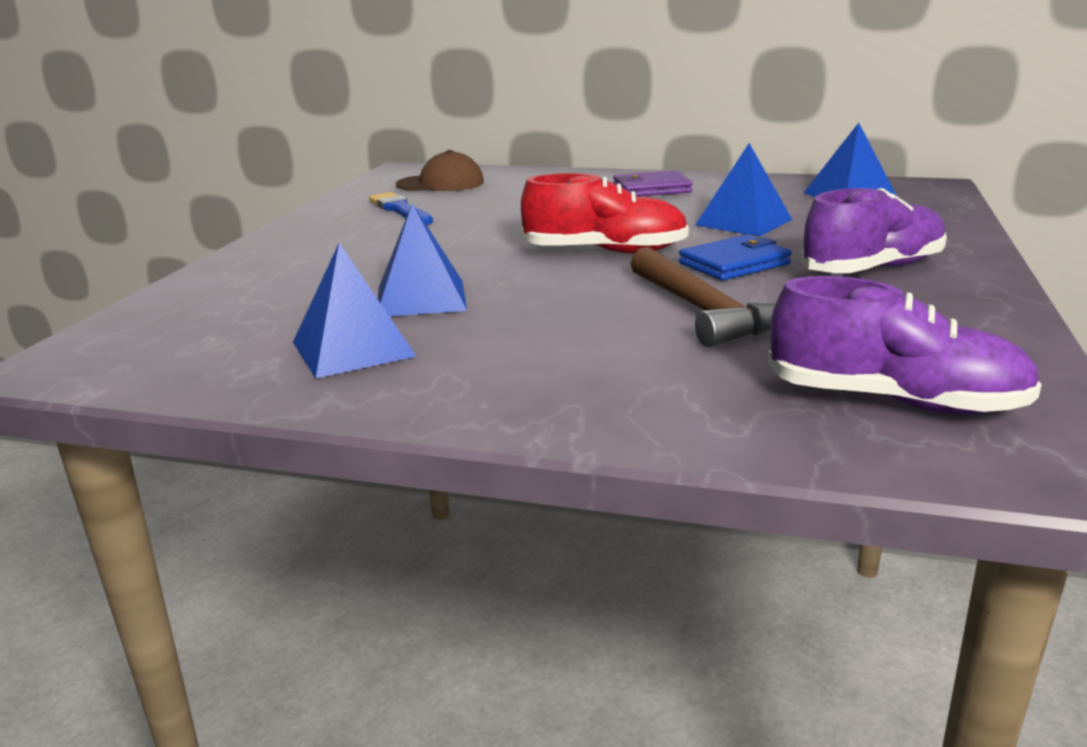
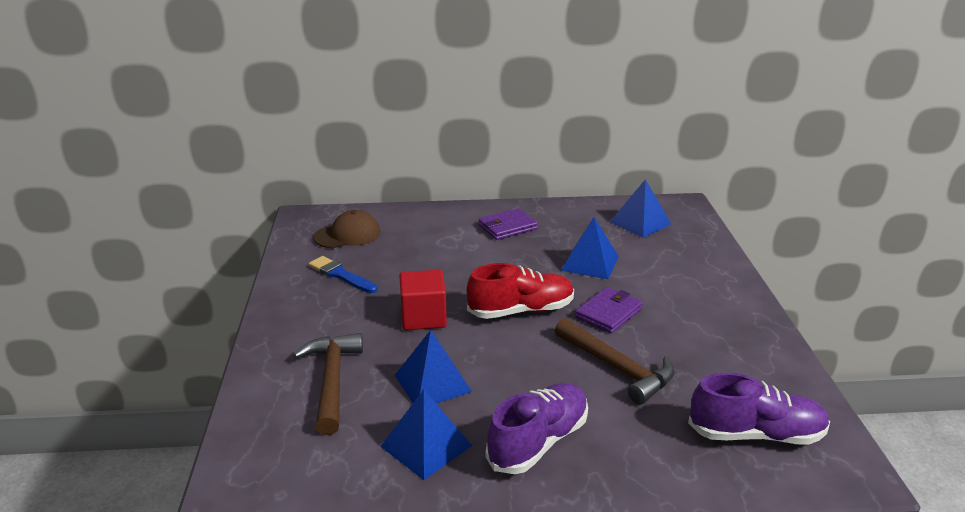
camera: 20 degrees left, 5 degrees up
blue wallet [679,235,792,281] -> purple wallet [575,287,643,333]
purple shoe [800,188,947,273] -> purple shoe moved to [486,383,588,474]
none -> brown hammer [293,333,363,435]
none -> red cube [399,270,447,330]

